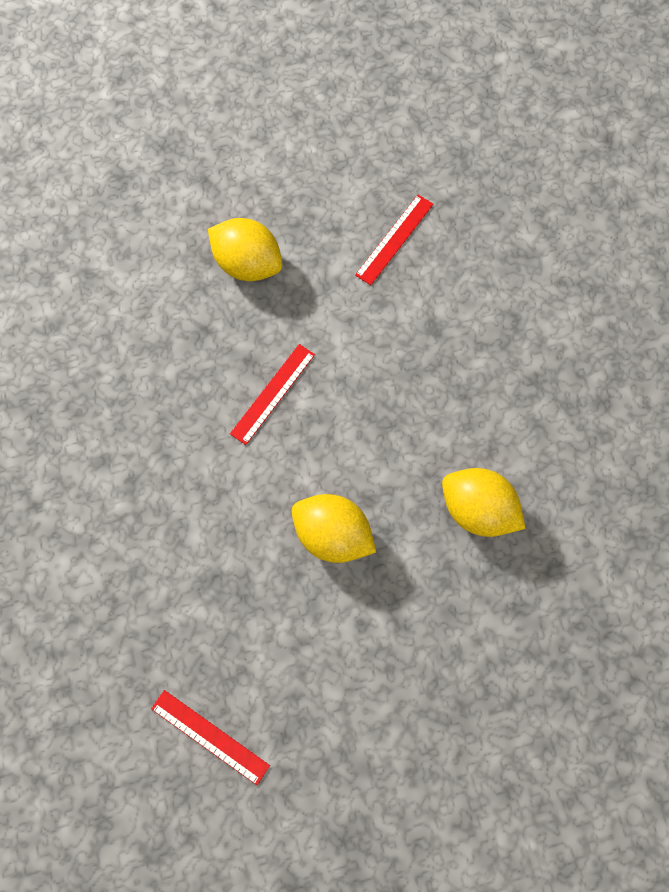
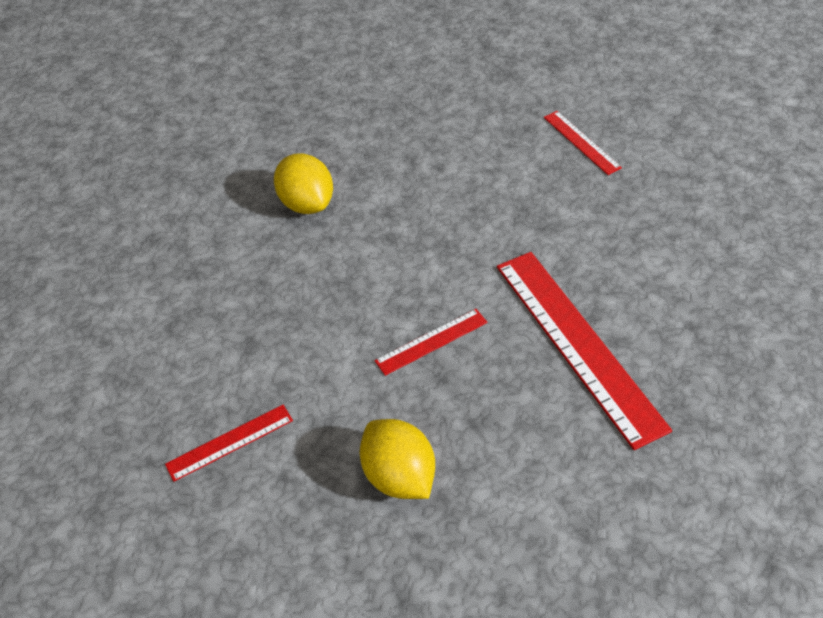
camera: 155 degrees left, 20 degrees down
yellow lemon [291,494,376,563] -> none
none -> red ruler [497,252,672,450]

